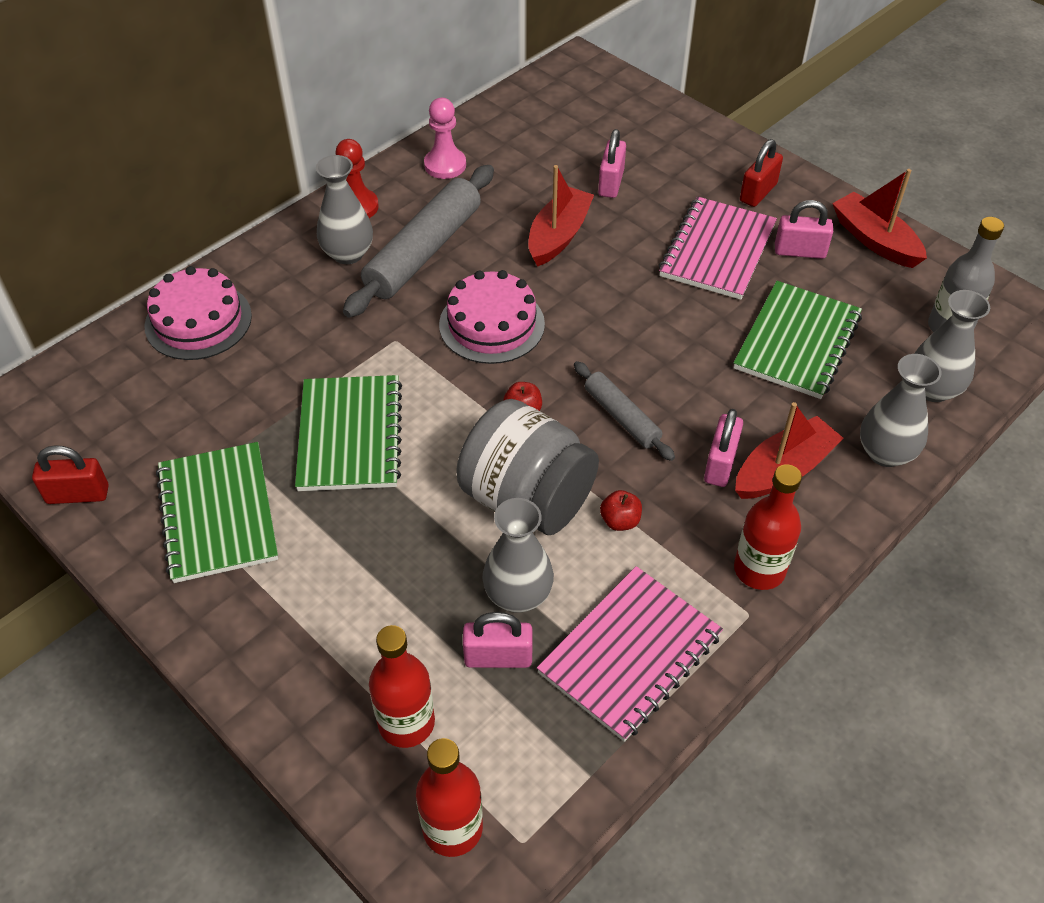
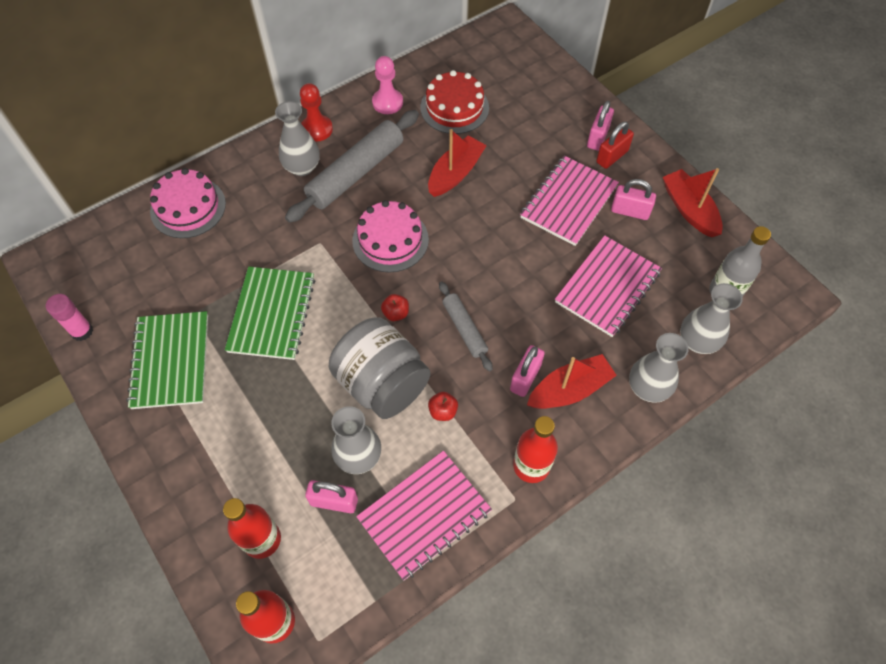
camera: 10 degrees right, 10 degrees up
red padlock [32,445,109,504] -> pink glue stick [46,294,93,341]
pink padlock [598,129,626,198] -> pink padlock moved to [587,101,614,151]
green notebook [733,281,862,399] -> pink notebook [555,235,662,337]
none -> red cake [420,70,489,134]

